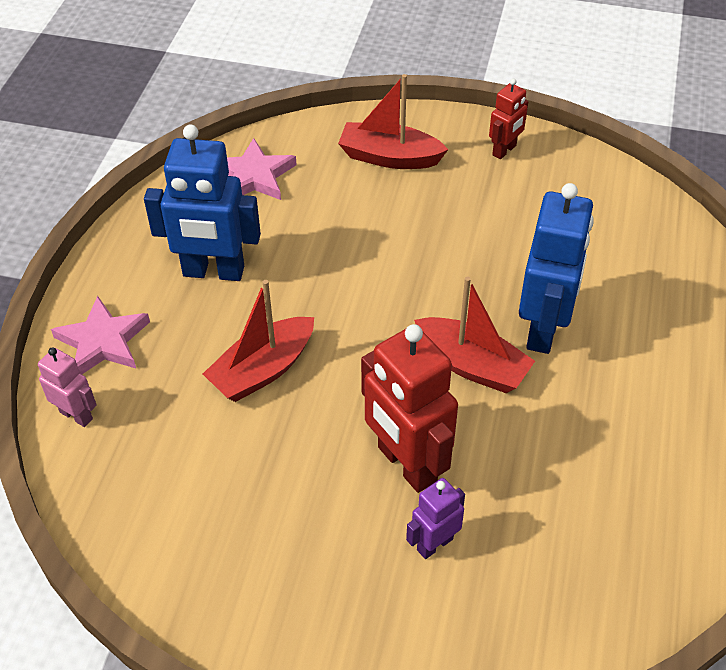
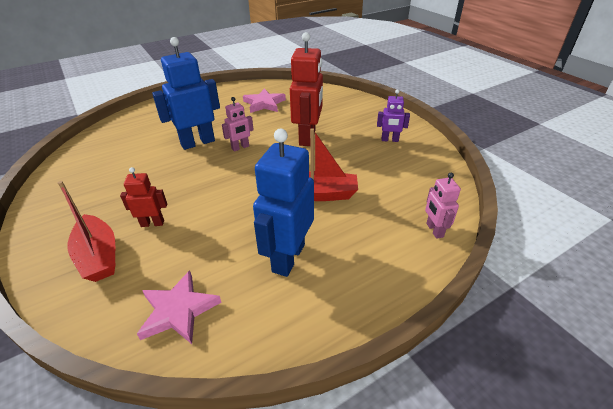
camera: 135 degrees left, 10 degrees down
pink star [51,296,150,374] -> pink star moved to [243,88,286,113]
blue robot [144,124,261,281] -> blue robot turned 120 degrees counterclockwise [253,129,314,277]
purple robot [406,478,465,559] -> purple robot moved to [377,89,410,142]
red boat [414,276,535,393] -> pink robot [222,97,254,152]
red robot [489,78,528,159] -> red robot moved to [120,167,167,227]

